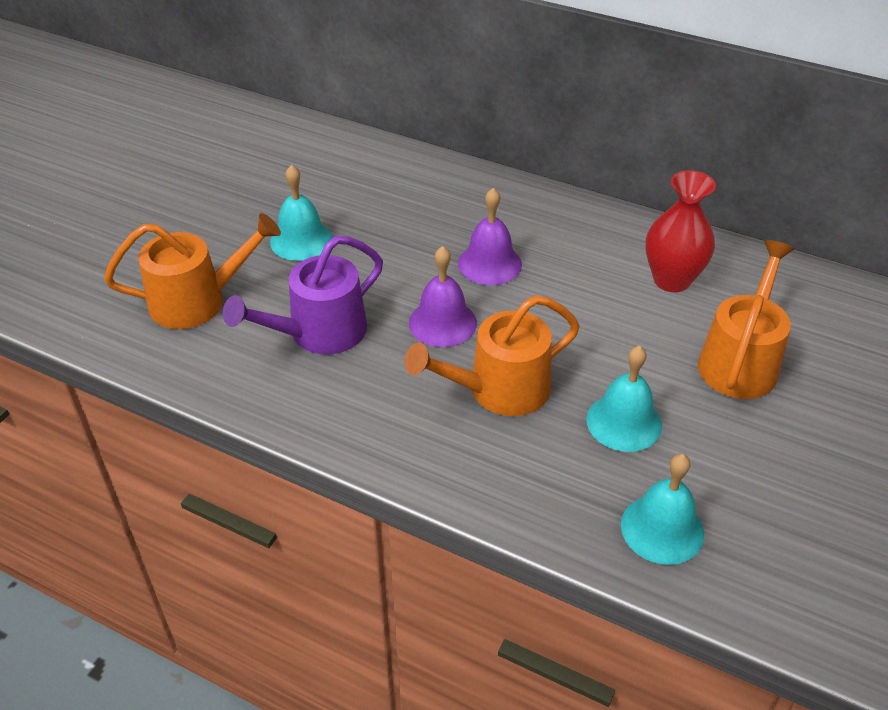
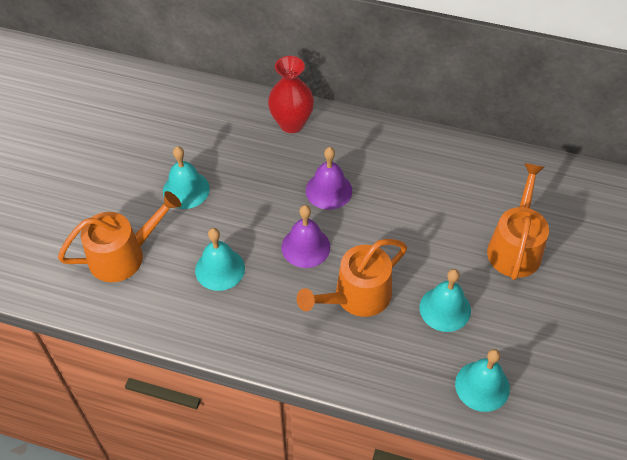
camera: 10 degrees left, 10 degrees up
purple watering can [223,236,383,355] -> turquoise bell [195,228,245,291]
red vase [646,170,716,292] -> red vase moved to [268,56,314,133]

